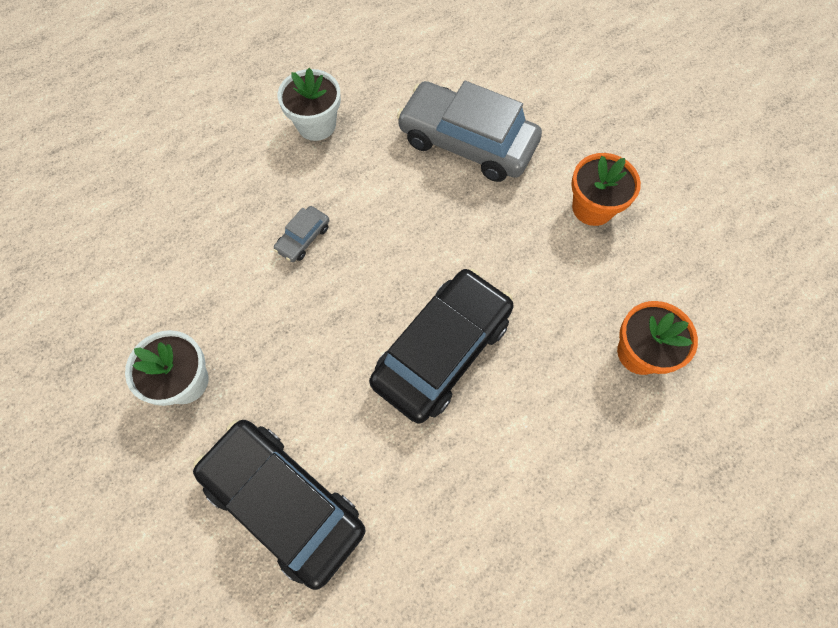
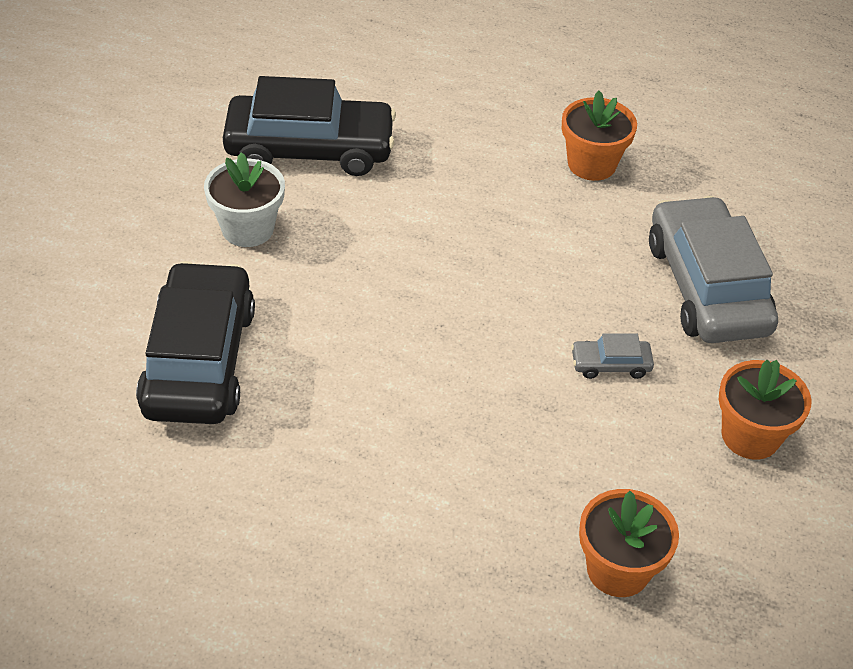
camera: 50 degrees right, 20 degrees down
grey car [274,206,329,262] -> grey car moved to [571,333,654,379]
white flower pot [278,68,341,141] -> orange flower pot [562,91,637,181]
black car [369,268,514,423] -> black car moved to [223,76,396,176]

